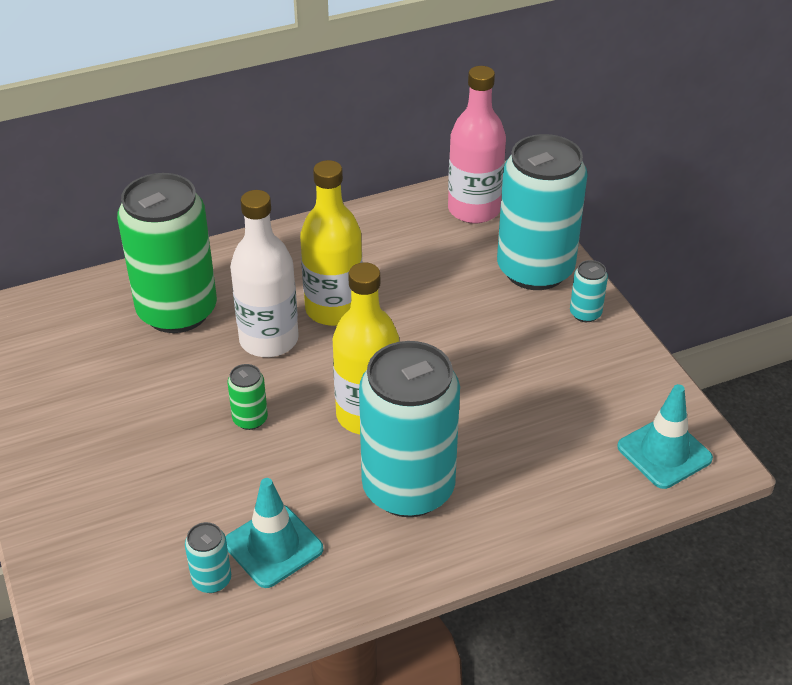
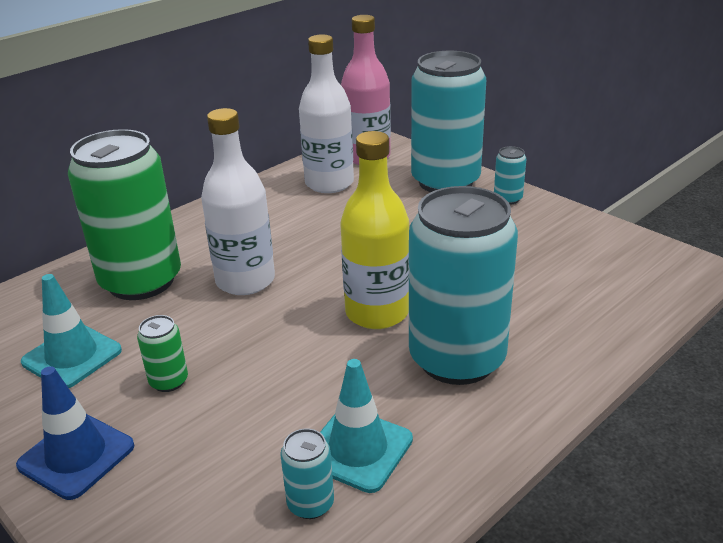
camera: 20 degrees left, 10 degrees down
green can [228,364,268,430] -> green can moved to [137,315,188,392]
yellow bottle [300,160,362,326] -> none
turquoise traffic cone [617,384,713,489] -> turquoise traffic cone moved to [21,274,122,388]
none -> blue traffic cone [16,366,135,500]
none -> white bottle [299,35,354,193]

